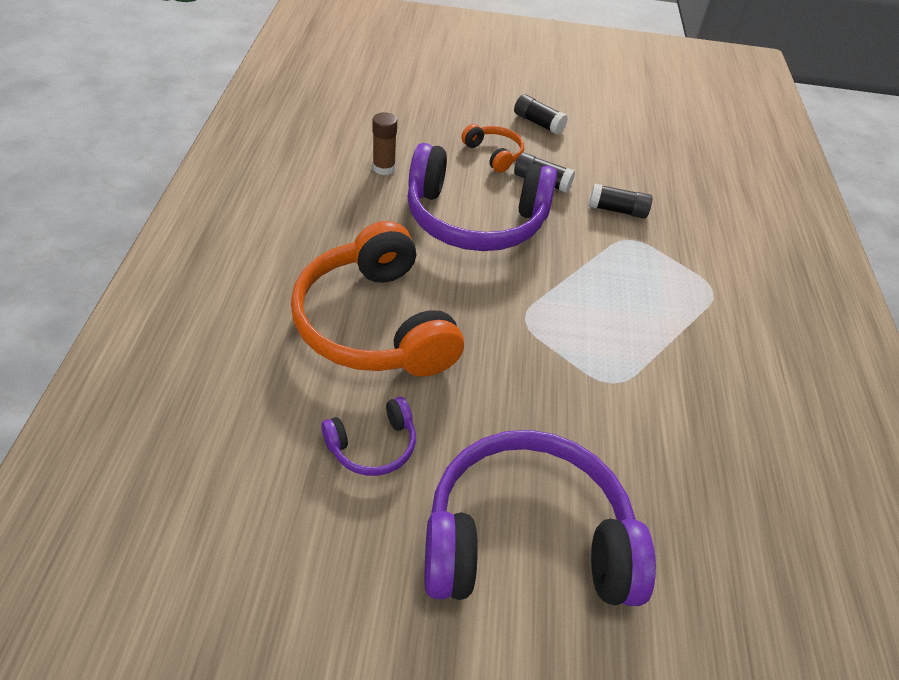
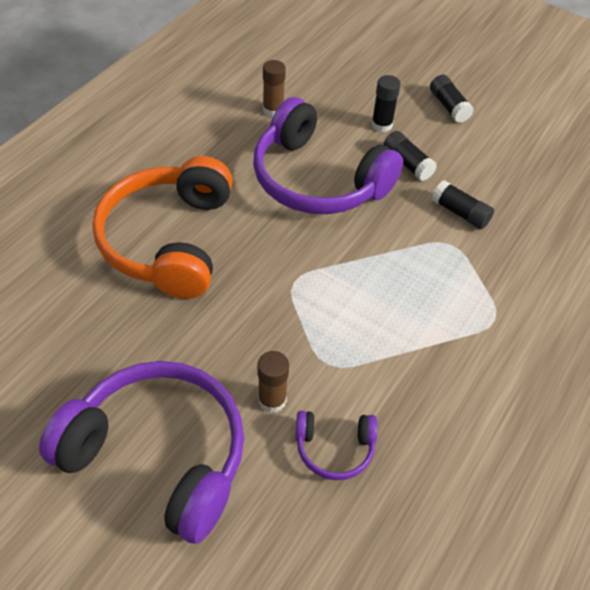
camera: 30 degrees right, 5 degrees up
purple headphones [321,397,416,476] -> purple headphones moved to [296,411,378,480]
orange headphones [461,124,524,173] -> black glue stick [371,75,401,132]
none -> brown glue stick [258,351,289,413]

